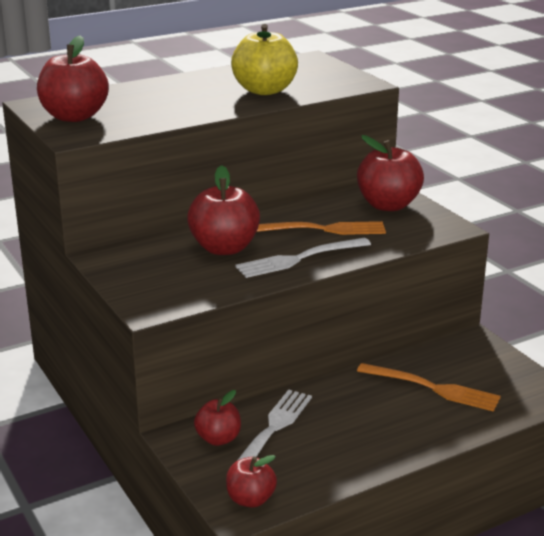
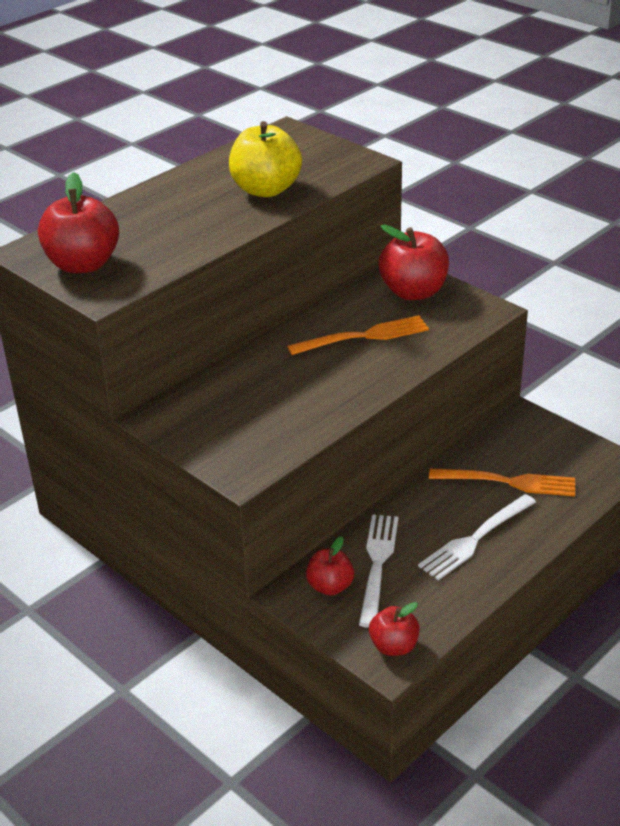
camera: 15 degrees left, 10 degrees up
red apple [187,165,260,255] -> none
white fork [235,238,371,278] -> white fork moved to [418,494,536,580]

